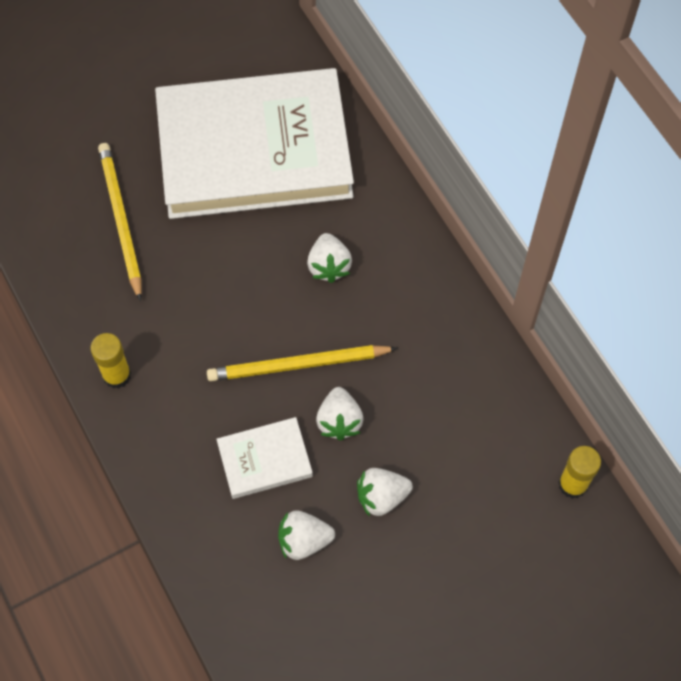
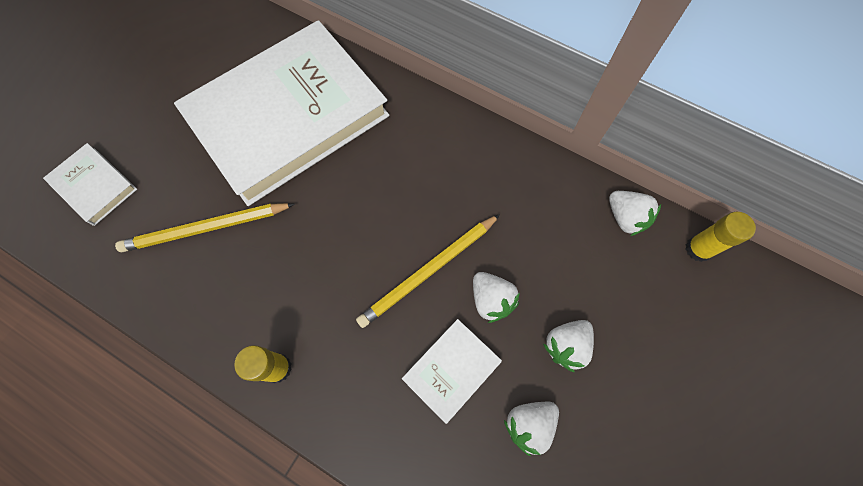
camera: 30 degrees left, 5 degrees up
yellow pencil [98,143,142,301] -> yellow pencil turned 60 degrees counterclockwise [115,203,294,252]
white strawberry [307,233,352,283] -> white strawberry moved to [609,191,661,236]
none -> white book [43,143,137,226]

